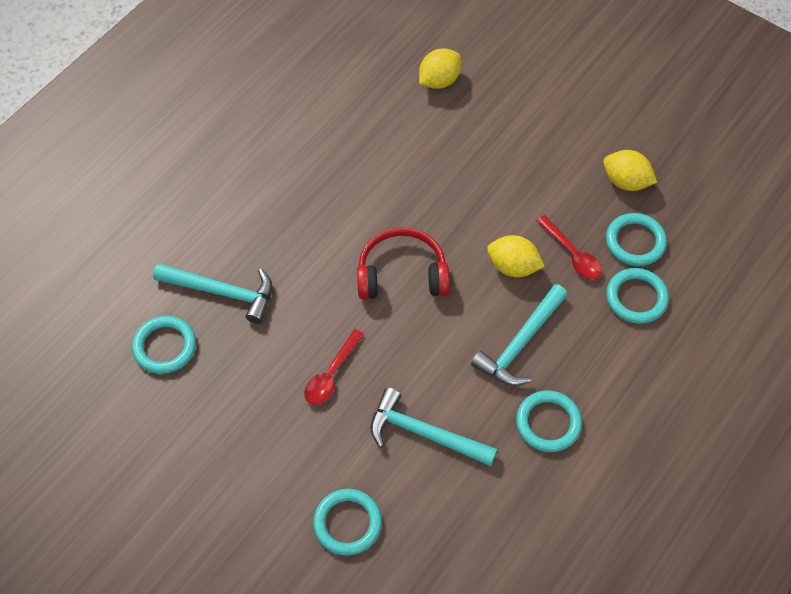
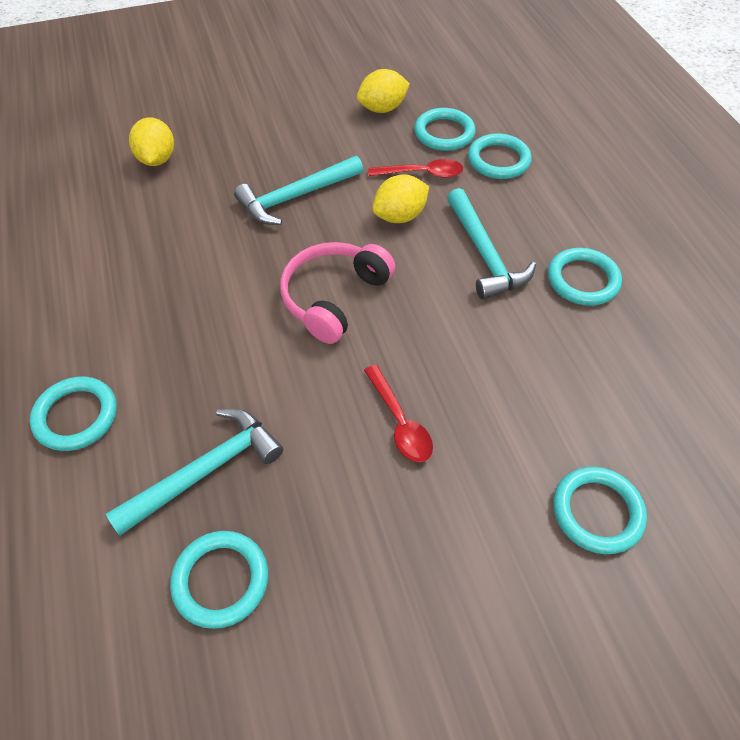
camera: 55 degrees left, 5 degrees down
red headphones [357,227,450,299] -> pink headphones [280,242,395,344]
turquoise hammer [371,387,497,466] -> turquoise hammer moved to [234,156,363,225]
none -> turquoise ring [30,377,117,451]

